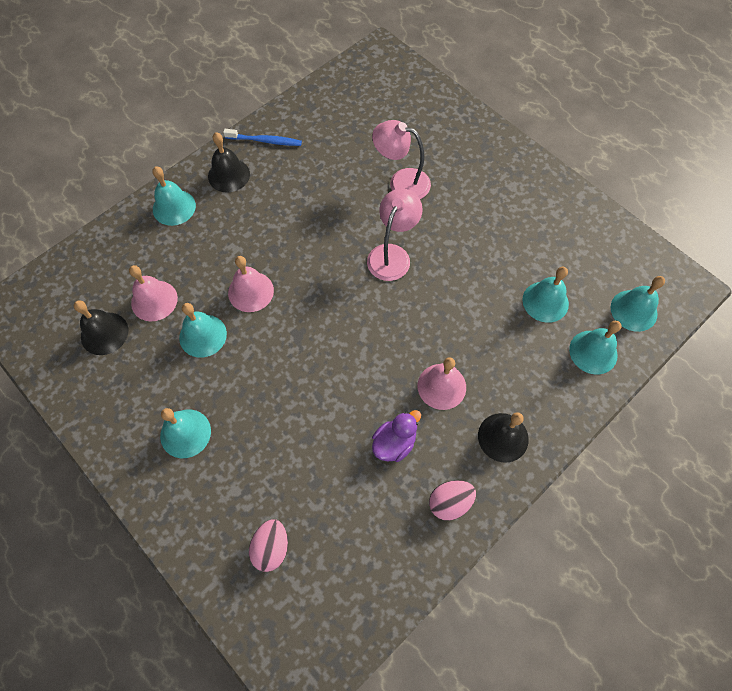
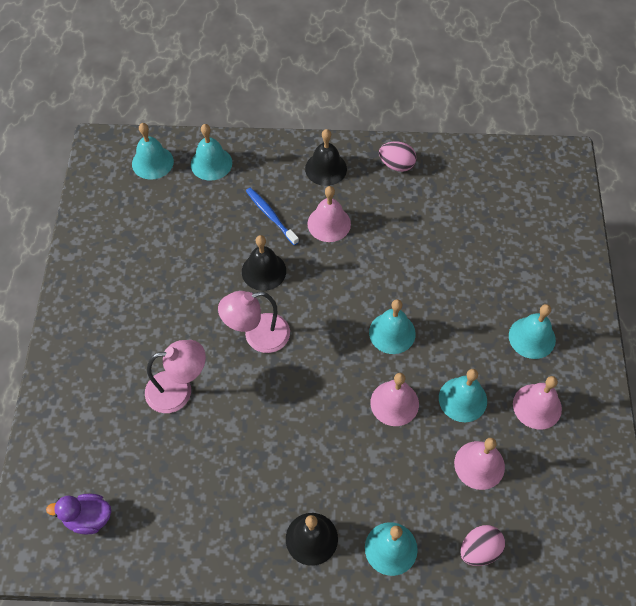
camera: 135 degrees left, 5 degrees down
black bell [74,300,128,355] -> black bell moved to [242,235,286,291]
blue toothbrush [223,129,302,146] -> blue toothbrush moved to [246,188,299,245]
pink egg [249,519,288,572] -> pink egg moved to [460,525,505,566]
pink lamp [372,120,431,199] -> pink lamp turned 75 degrees counterclockwise [145,340,206,413]
purple duck [372,410,421,462] -> purple duck moved to [46,494,111,534]
turquoise bell [522,267,569,323] -> turquoise bell moved to [369,299,416,354]
none -> pink bell [513,376,562,430]

